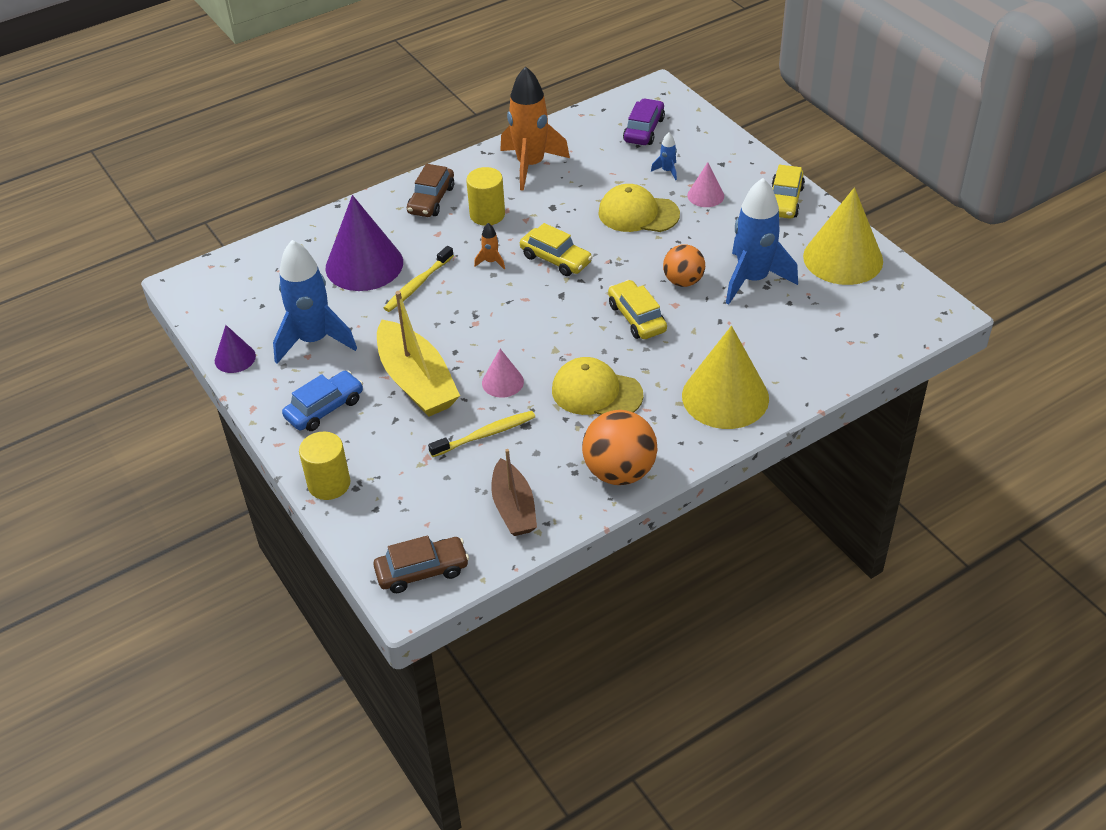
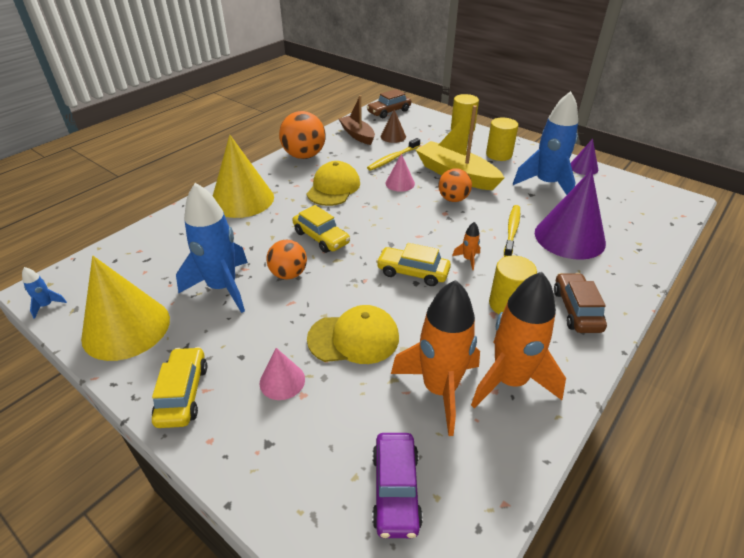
camera: 160 degrees right, 5 degrees down
blue car [282,371,363,431] -> yellow cylinder [486,118,518,161]
yellow cap [552,357,644,415] -> yellow cap turned 75 degrees counterclockwise [306,161,360,206]
blue rocket [651,132,677,180] -> blue rocket moved to [22,267,67,319]
none -> brown cone [381,109,406,143]
none -> orange rocket [391,280,480,436]
none -> orange ball [438,168,472,202]

